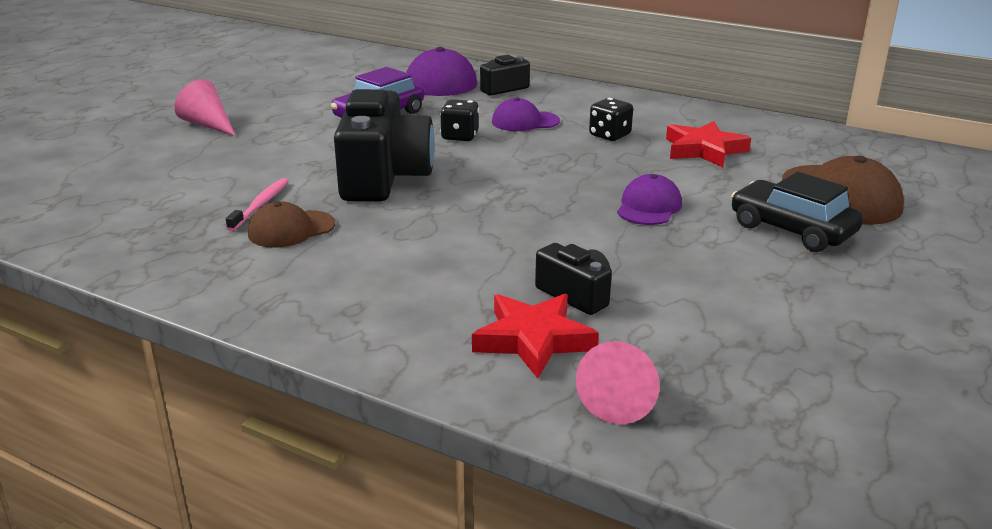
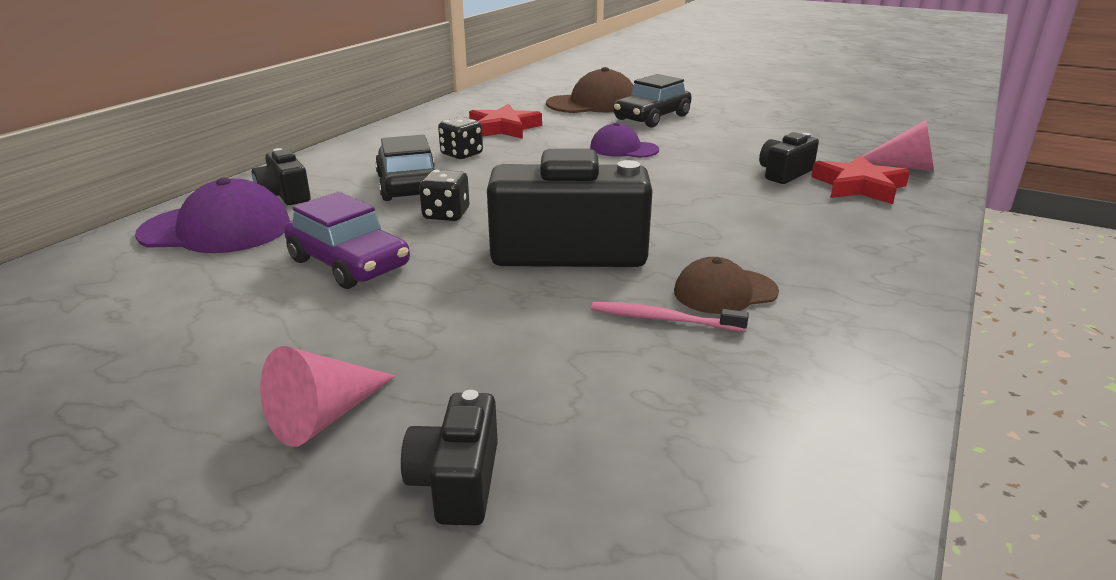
camera: 90 degrees left, 0 degrees up
brown cap [248,201,335,248] -> brown cap turned 105 degrees clockwise [674,257,779,314]
purple cap [492,97,560,131] -> black car [375,135,435,201]
none -> black camera [401,390,498,526]

